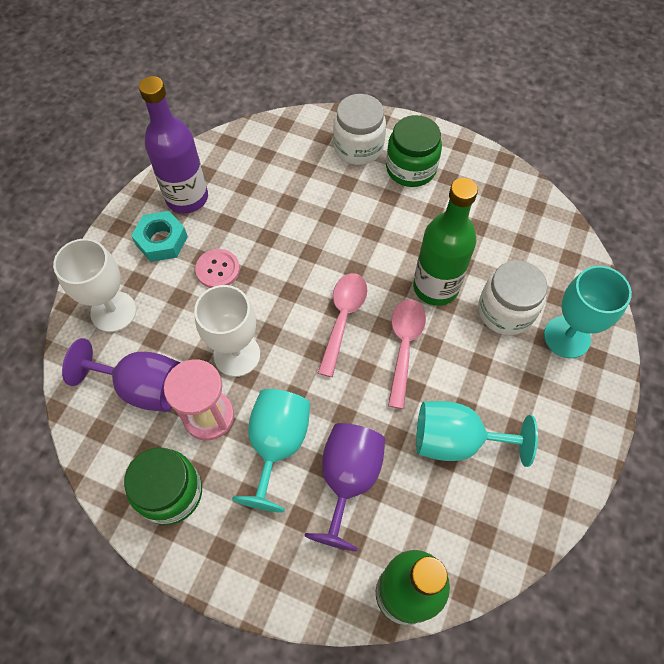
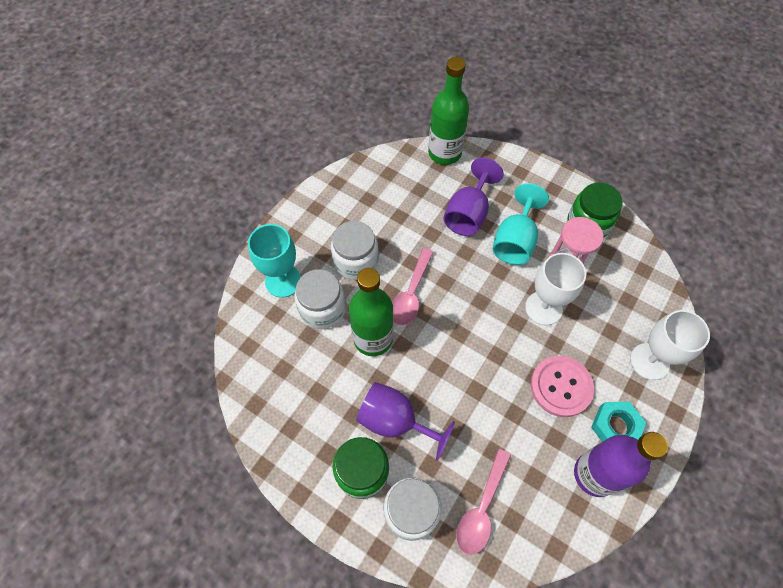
camera: 170 degrees left, 0 degrees up
purple goblet [62,338,180,412] -> purple goblet moved to [356,382,455,461]
pink button [195,249,240,288] -> pink button [531,356,594,417], size x1.56
pink spoon [318,273,367,377] -> pink spoon moved to [456,449,511,555]
turquoise goblet [416,401,538,467] -> none
none -> white jar [331,221,379,280]

